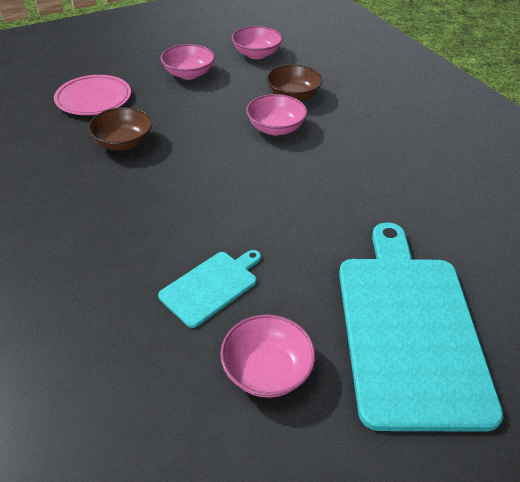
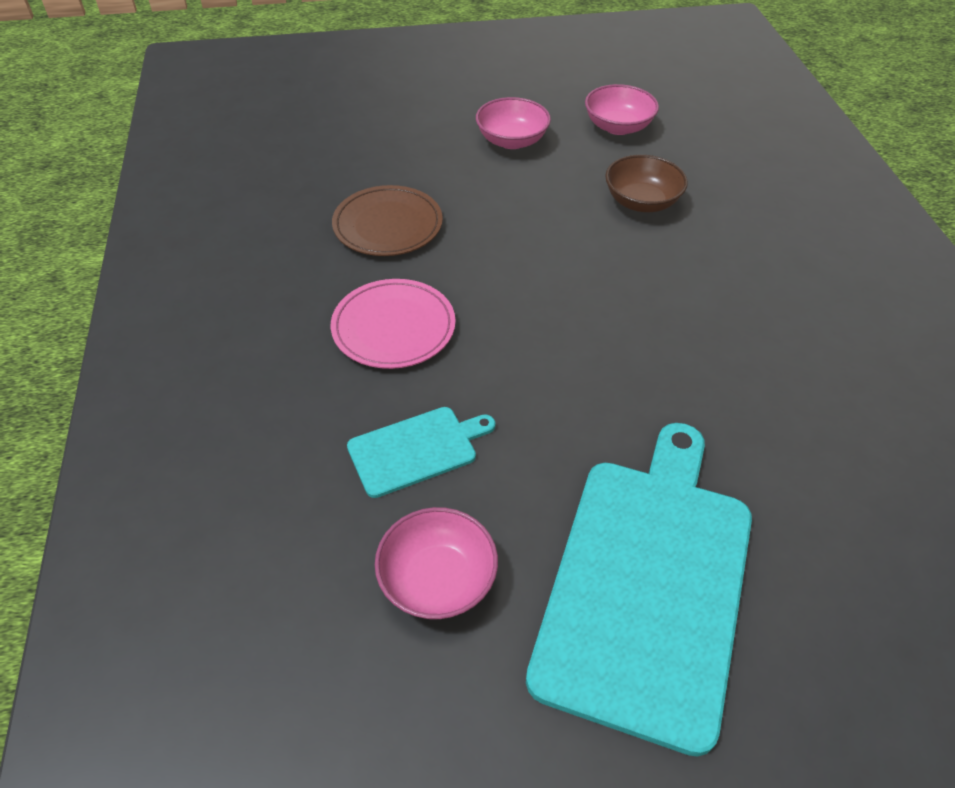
camera: 20 degrees right, 5 degrees up
pink plate [54,75,131,115] -> pink plate moved to [331,279,456,369]
brown bowl [88,107,152,151] -> brown plate [332,185,443,256]
pink bowl [246,94,307,136] -> none

